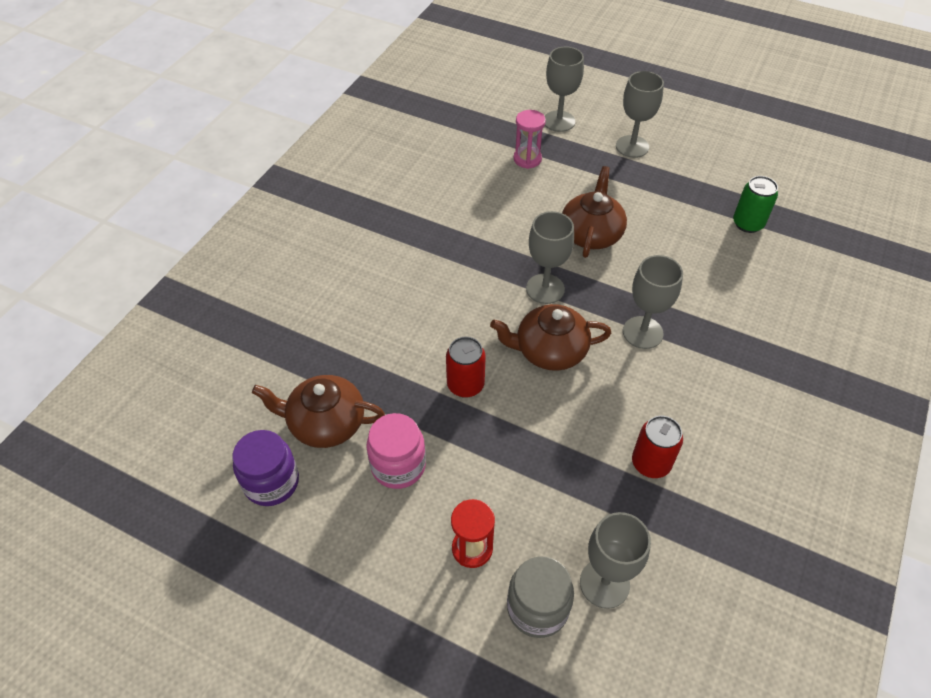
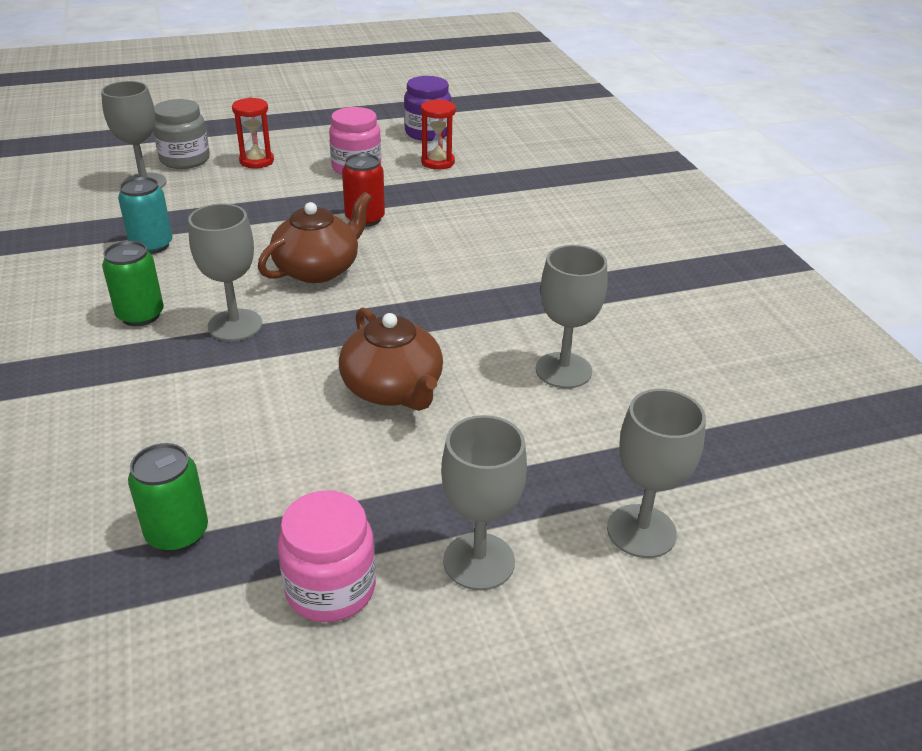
camera: 135 degrees right, 15 degrees down
brown teapot [252,375,385,448] -> red hourglass [421,99,456,170]
pink hourglass [514,110,546,169] -> none
grey goblet [526,211,574,304] -> grey goblet moved to [536,245,608,388]
red can [632,416,683,478] -> turquoise can [118,177,173,254]
none -> green can [102,241,164,326]
none -> pink jar [278,491,376,622]

